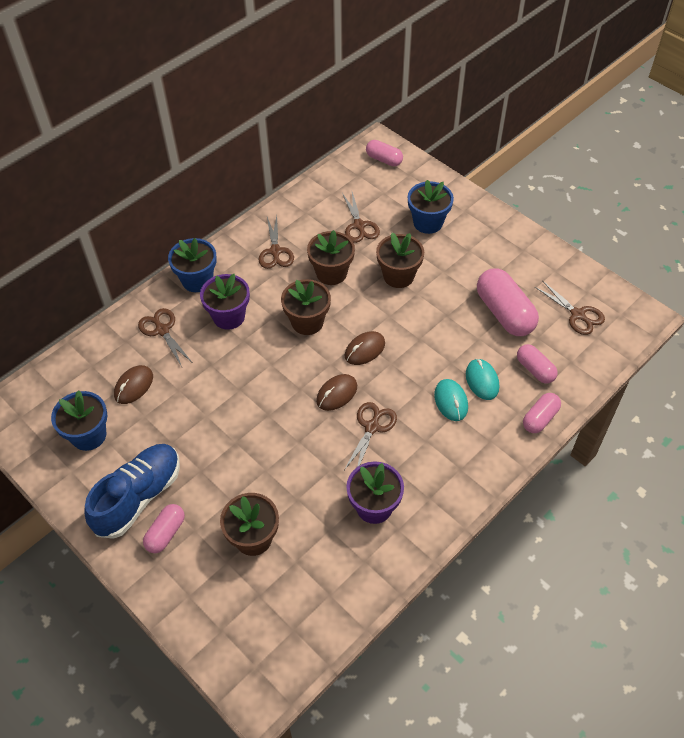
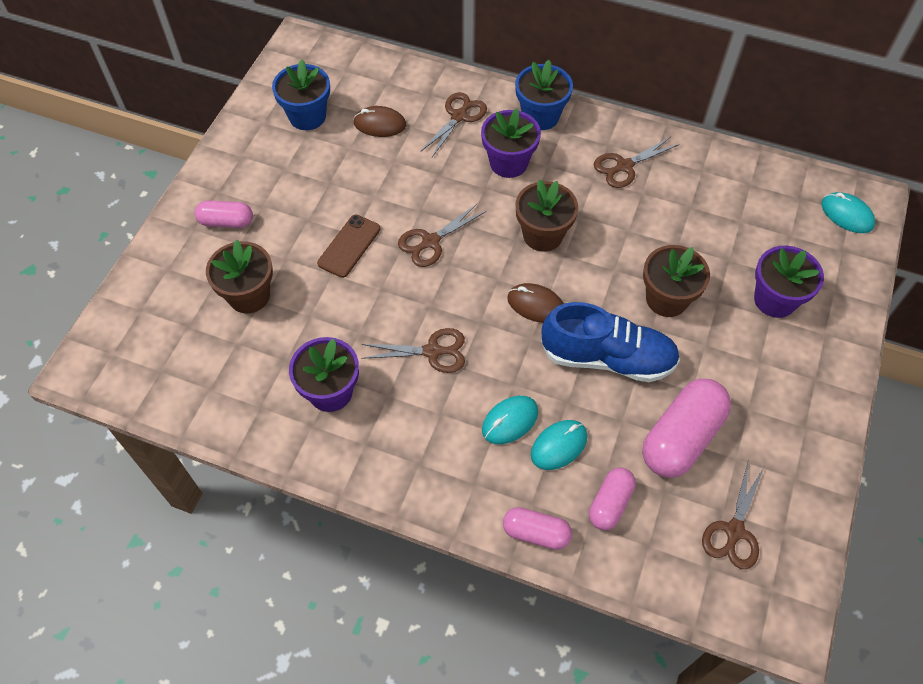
camera: 65 degrees right, 5 degrees up
blue shoe [84,444,180,539] -> blue shoe moved to [541,302,680,382]
brown flower pot [307,230,355,285] -> none
brown mouse [316,374,357,411] -> none
brown scissors [342,192,380,243] -> brown scissors moved to [398,204,486,267]
pink capsule [366,140,403,166] -> turquoise mouse [821,192,875,233]
blue flower pot [408,180,454,234] -> purple flower pot [754,246,824,318]
none -> brown phone [317,214,381,278]

